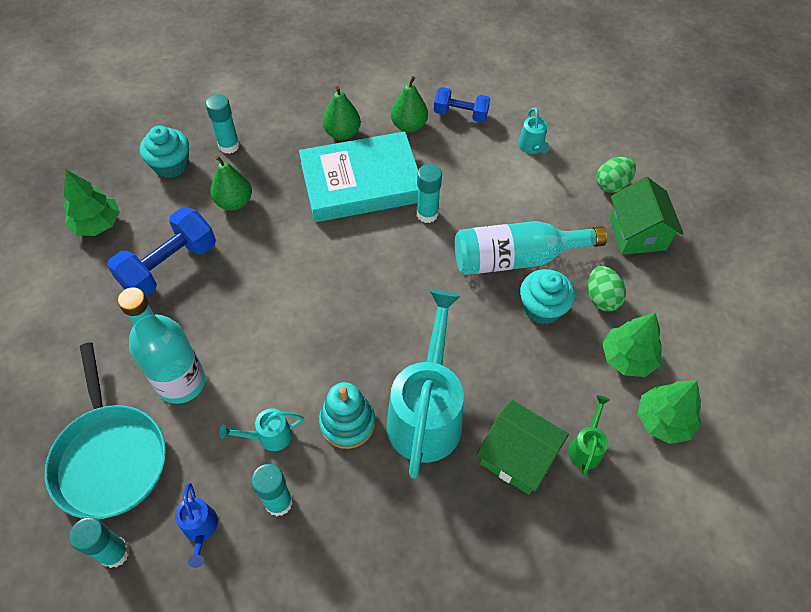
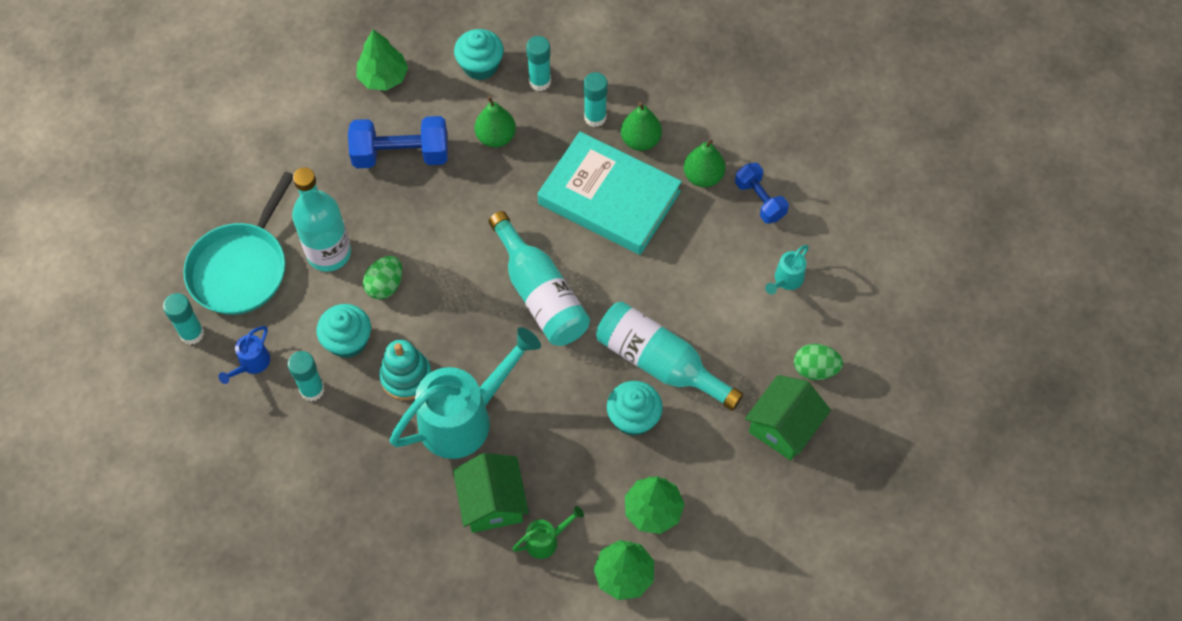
camera: 45 degrees right, 5 degrees up
turquoise watering can [219,408,304,451] -> turquoise cupcake [317,304,371,358]
turquoise glue stick [416,164,442,223] -> turquoise glue stick moved to [583,72,608,127]
green egg [588,266,626,311] -> green egg moved to [363,256,403,300]
none -> turquoise bottle [488,211,590,346]

